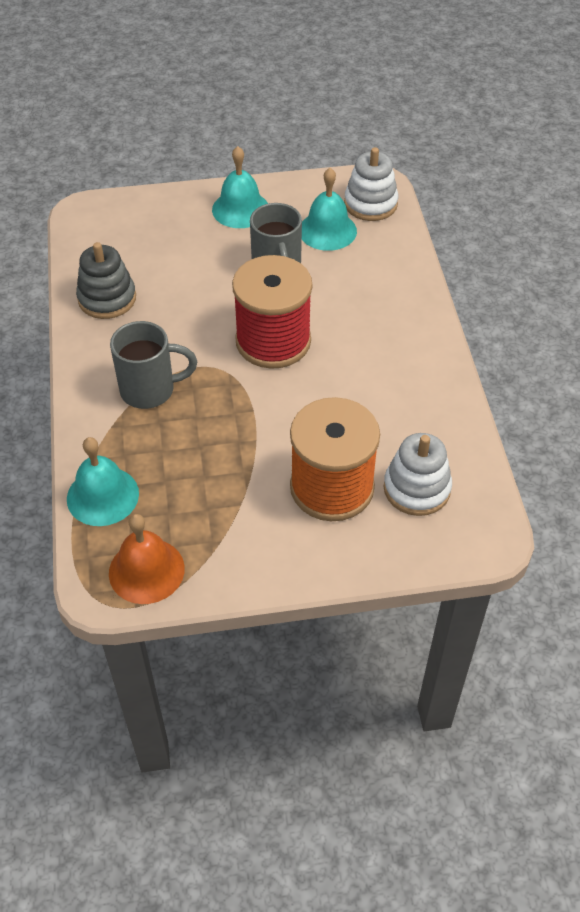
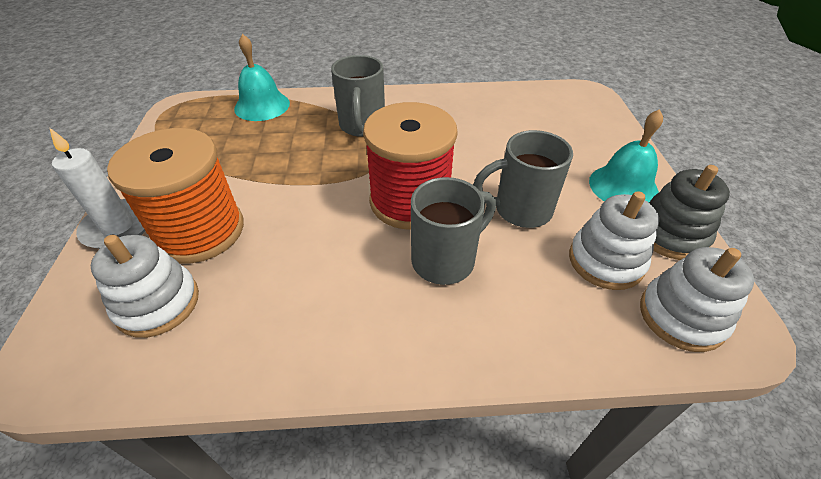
camera: 95 degrees right, 5 degrees down
grey stacking toy [76,242,136,319] -> grey stacking toy moved to [649,165,730,260]
orange bell [109,514,185,604] -> none
turquoise bell [302,168,357,251] -> white stacking toy [569,191,659,290]
none -> white candle [50,128,145,249]
none -> grey mug [411,177,496,285]

